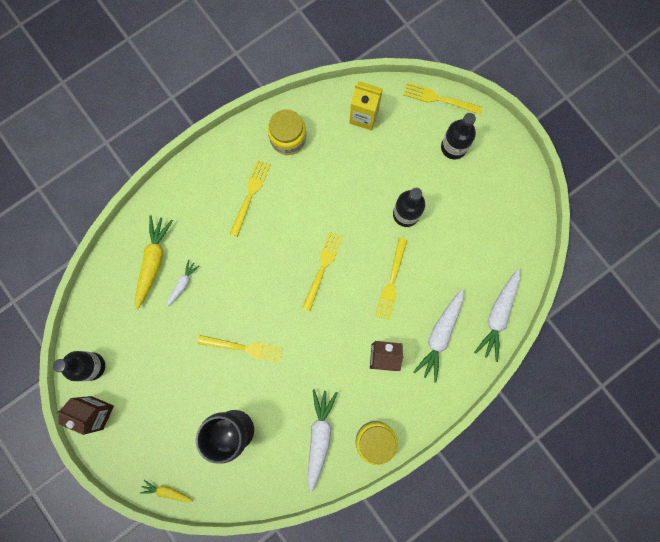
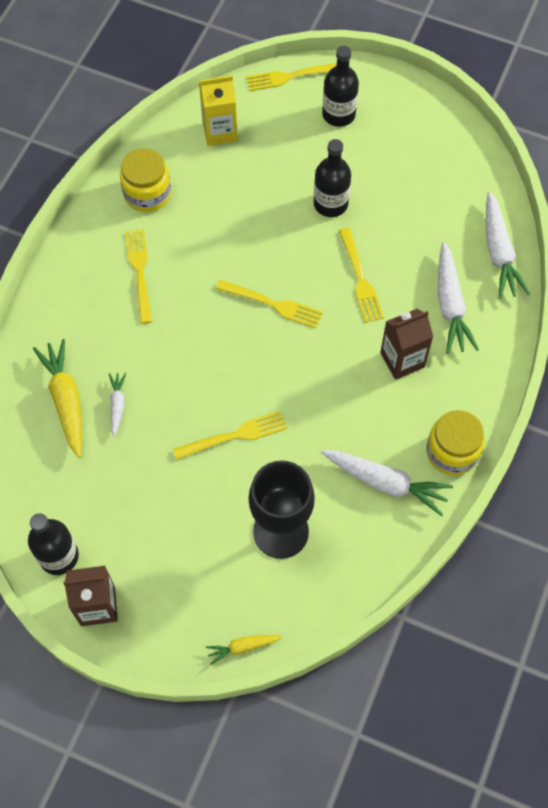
camera: 30 degrees left, 15 degrees down
yellow fork [302,232,343,311] -> yellow fork turned 120 degrees clockwise [216,280,323,328]
white carrot [307,389,337,493] -> white carrot turned 135 degrees clockwise [321,450,453,516]

